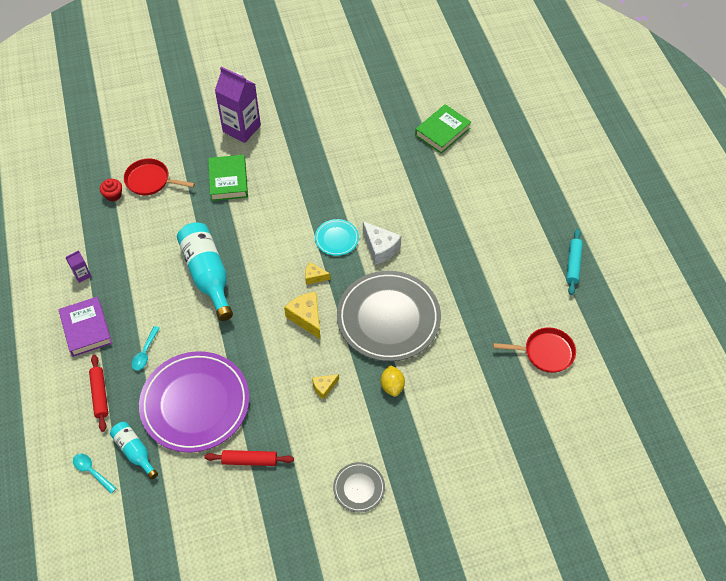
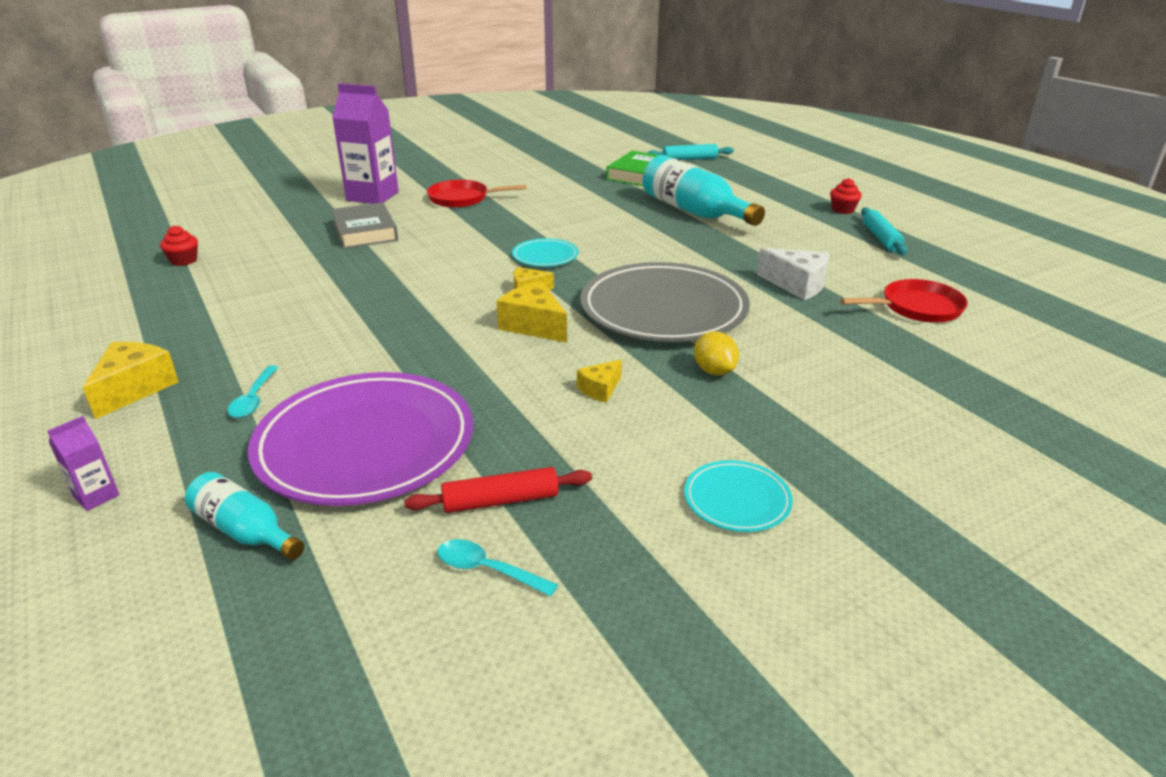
camera: 15 degrees left, 25 degrees down
purple book [59,297,112,357] -> yellow cheese [82,342,179,419]
purple carton [66,250,92,283] -> purple carton moved to [47,416,120,511]
turquoise spoon [73,453,116,494] -> turquoise spoon moved to [438,539,558,597]
red rolling pin [89,355,108,432] -> none
red pan [124,158,195,195] -> red pan moved to [427,180,526,208]
turquoise bottle [177,222,233,321] -> turquoise bottle moved to [643,155,765,226]
green book [208,155,248,201] -> grey book [331,202,398,249]
grey plate [333,462,385,512] -> turquoise plate [684,460,793,532]
white cheese [363,221,401,265] -> white cheese moved to [757,248,829,300]
none -> turquoise rolling pin [647,144,734,160]
none -> red cupcake [830,178,862,214]

